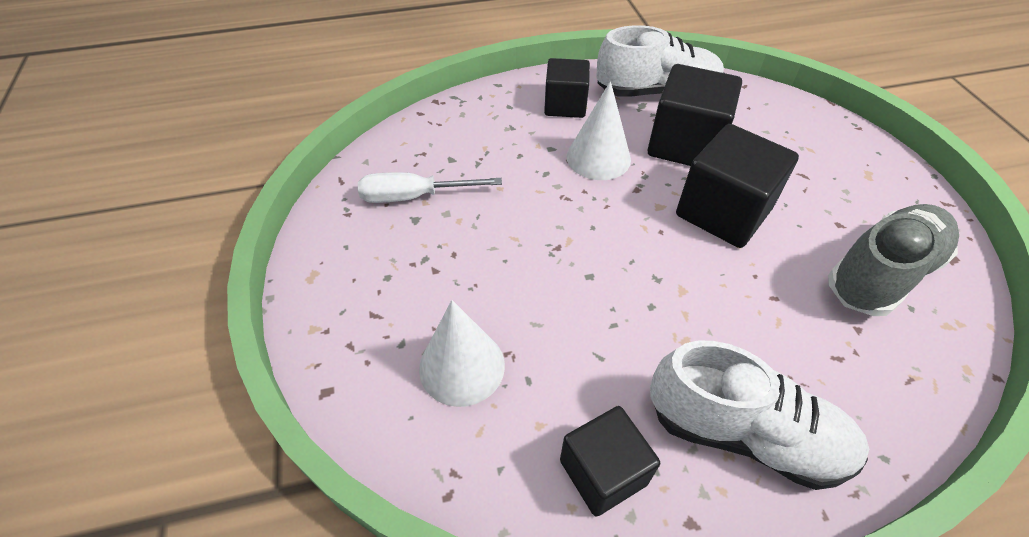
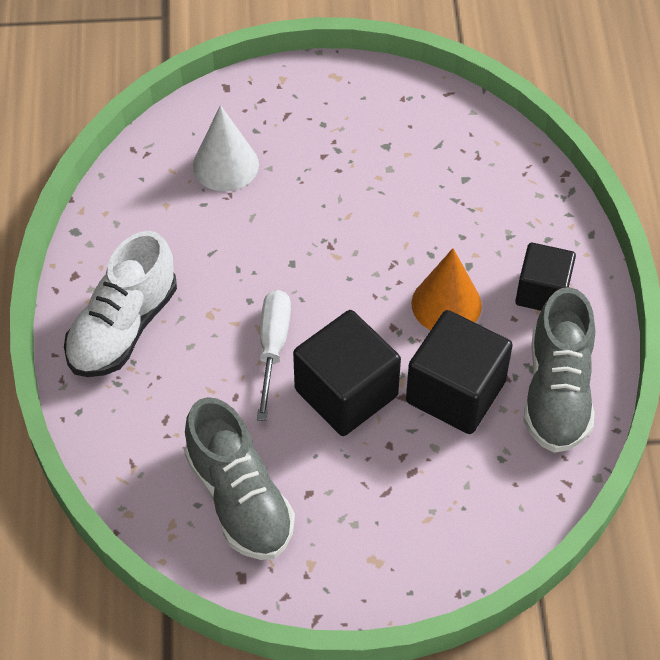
camera: 100 degrees right, 5 degrees up
white screwdriver [358,172,502,203] -> white screwdriver moved to [257,290,291,421]
black cube [560,406,660,516] -> none
white cone [567,81,631,180] -> orange cone [412,248,482,330]
white shoe [596,25,724,97] -> grey shoe [524,287,595,453]

